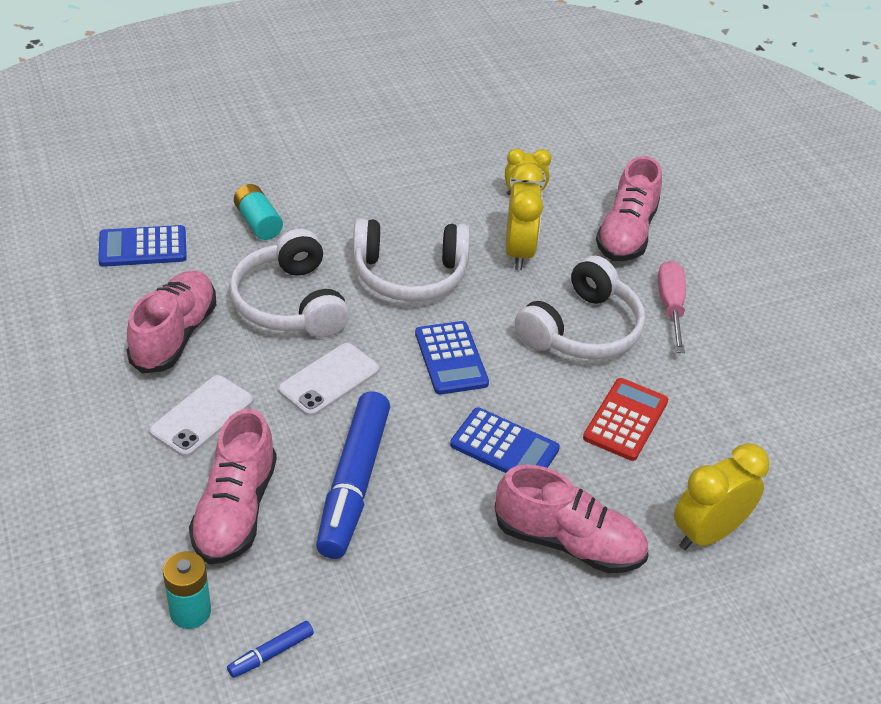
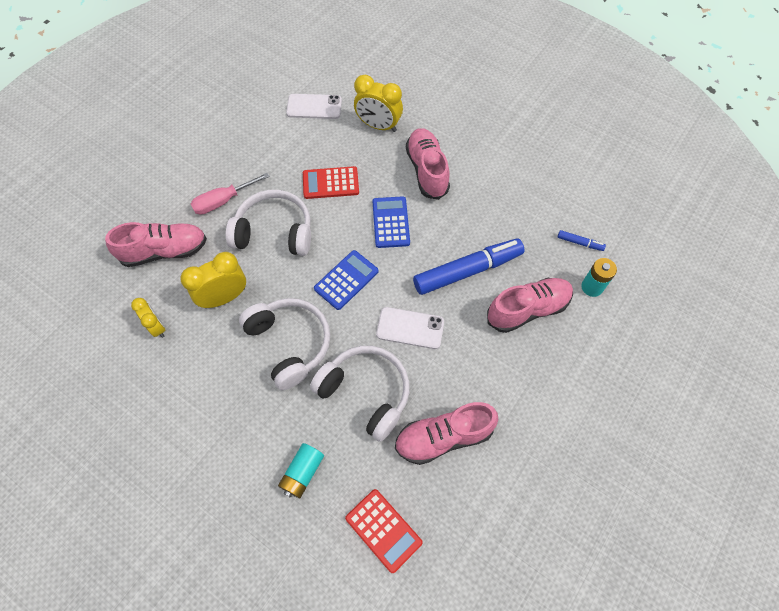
camera: 120 degrees left, 20 degrees up
blue calculator [98,225,187,267] -> red calculator [345,489,423,573]
white phone [149,375,253,457] -> white phone moved to [286,94,342,119]
white headphones [229,229,350,338] -> white headphones turned 90 degrees counterclockwise [310,346,410,442]

